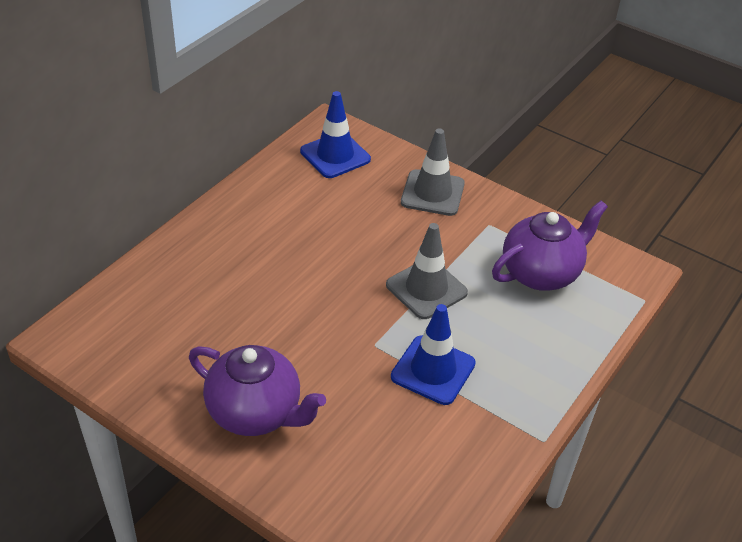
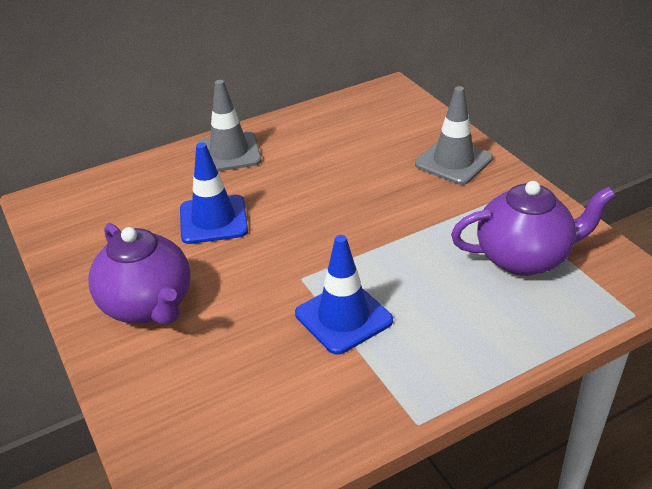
camera: 30 degrees right, 5 degrees down
blue traffic cone [300,91,371,178] -> blue traffic cone moved to [180,143,248,244]
grey traffic cone [386,223,468,319] -> grey traffic cone moved to [198,80,262,171]

